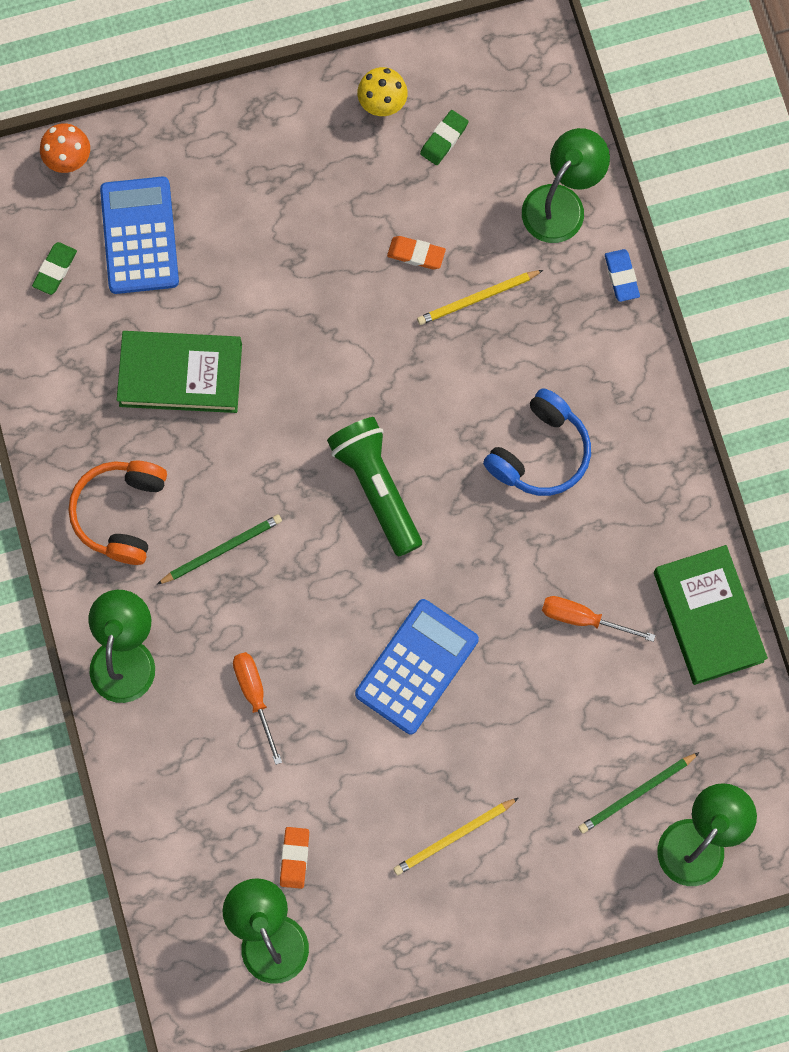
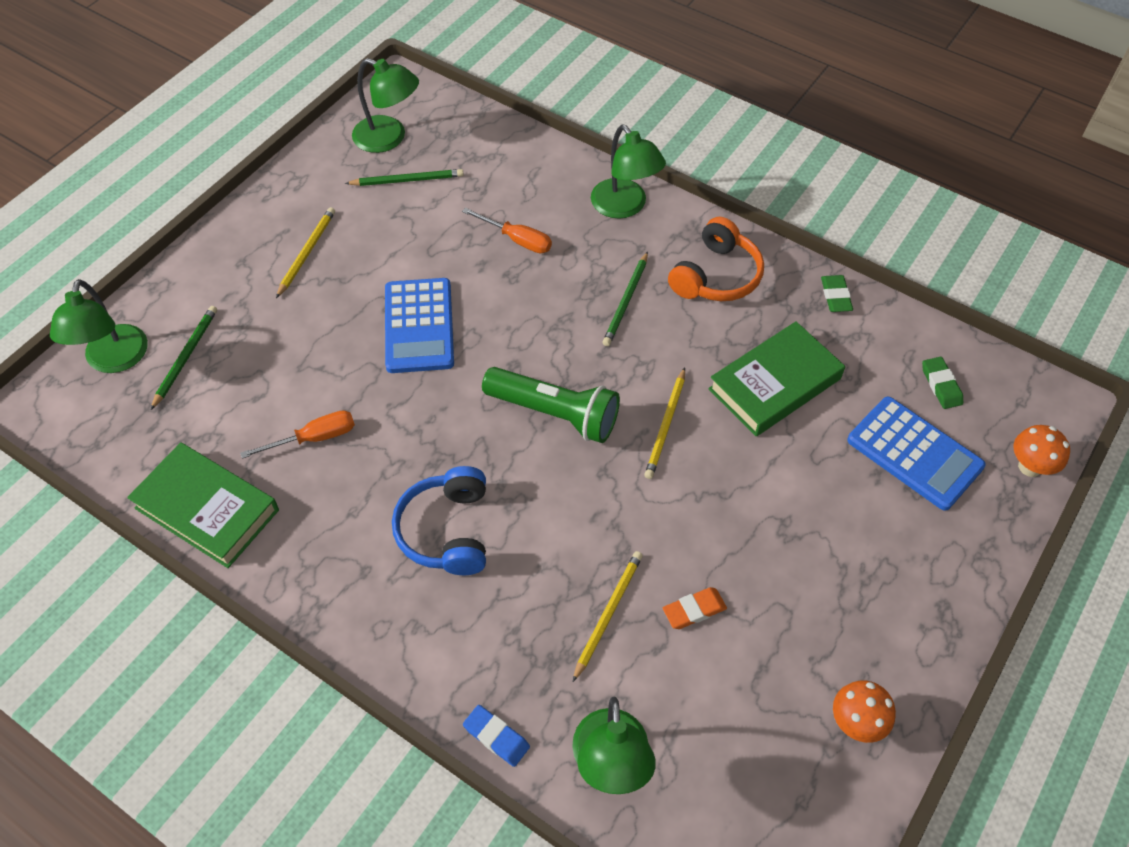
camera: 140 degrees right, 20 degrees down
orange headphones [68,461,167,565] -> orange headphones turned 60 degrees clockwise [668,217,764,301]
orange eraser [280,827,309,889] -> green pencil [345,169,464,186]
yellow mushroom [357,67,408,116] -> orange mushroom [833,680,896,743]
green eraser [420,110,468,165] -> green eraser moved to [821,275,853,312]
none -> yellow pencil [644,367,685,479]

